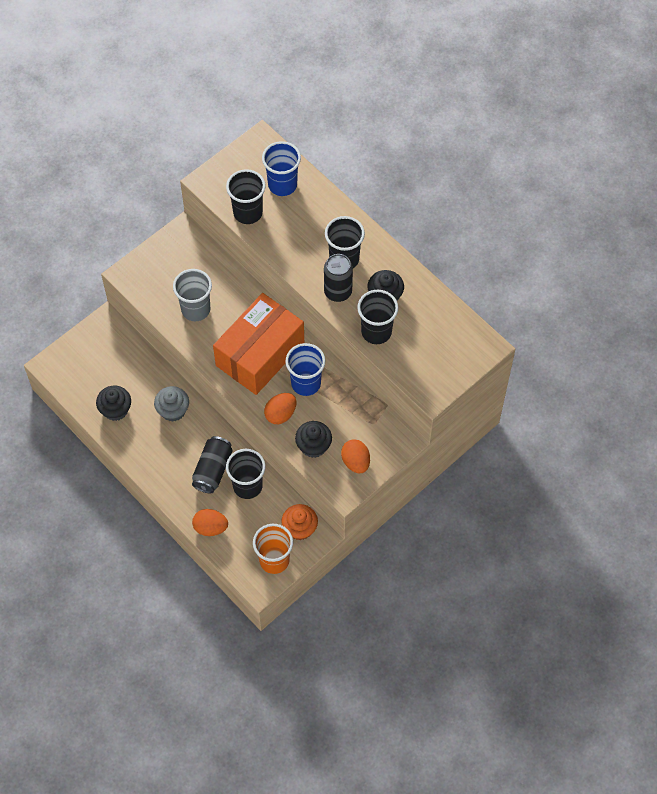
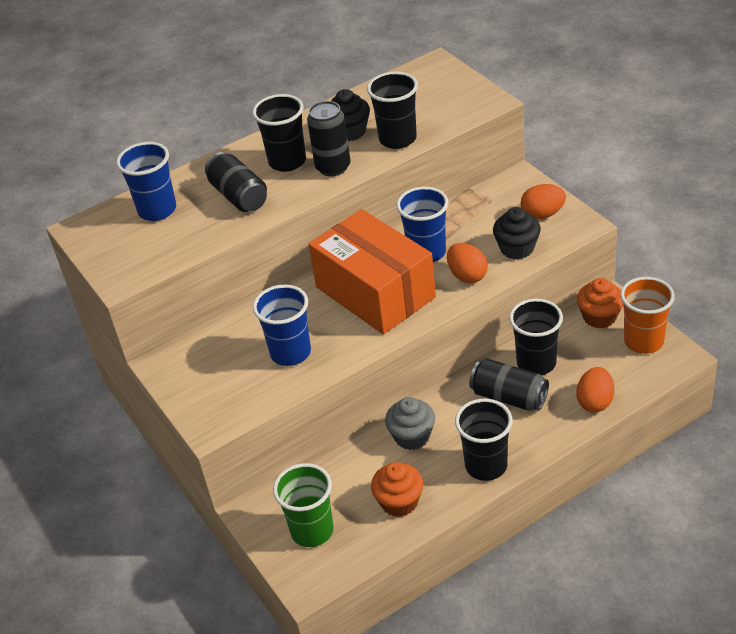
camera: 75 degrees left, 20 degrees down
black cupcake [96,386,131,421] -> orange cupcake [371,462,423,517]
grey cup [173,269,212,321] -> blue cup [253,285,311,366]
black cup [226,169,266,224] -> black cup moved to [455,399,513,481]
none -> black can [205,152,267,212]
none -> green cup [273,463,334,547]

